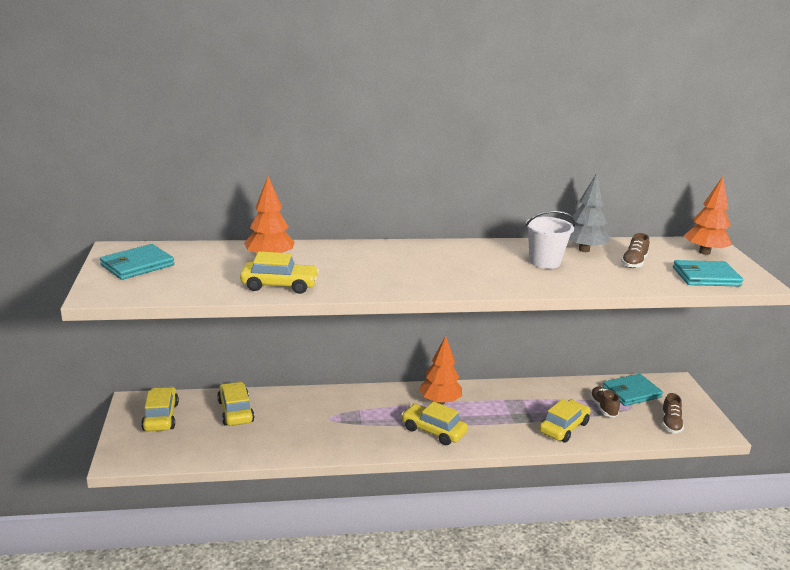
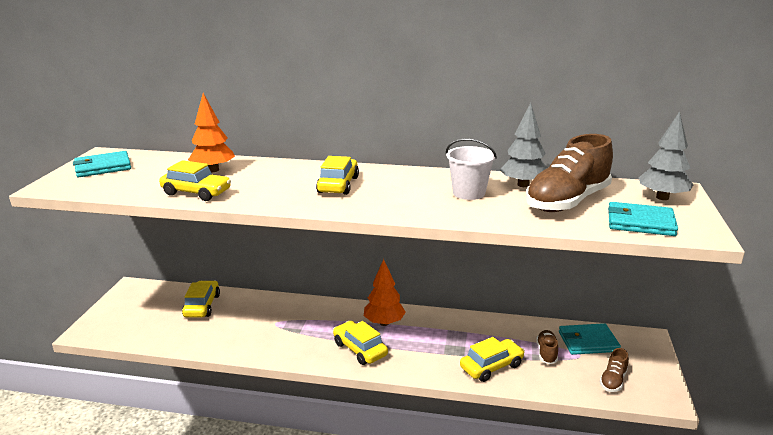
camera: 20 degrees right, 0 degrees up
yellow car [141,387,179,431] -> yellow car moved to [316,156,359,195]
brown shoe [621,233,649,268] -> brown shoe [525,134,613,212], size x2.18
orange tree [684,177,732,255] -> grey tree [639,111,693,200]

